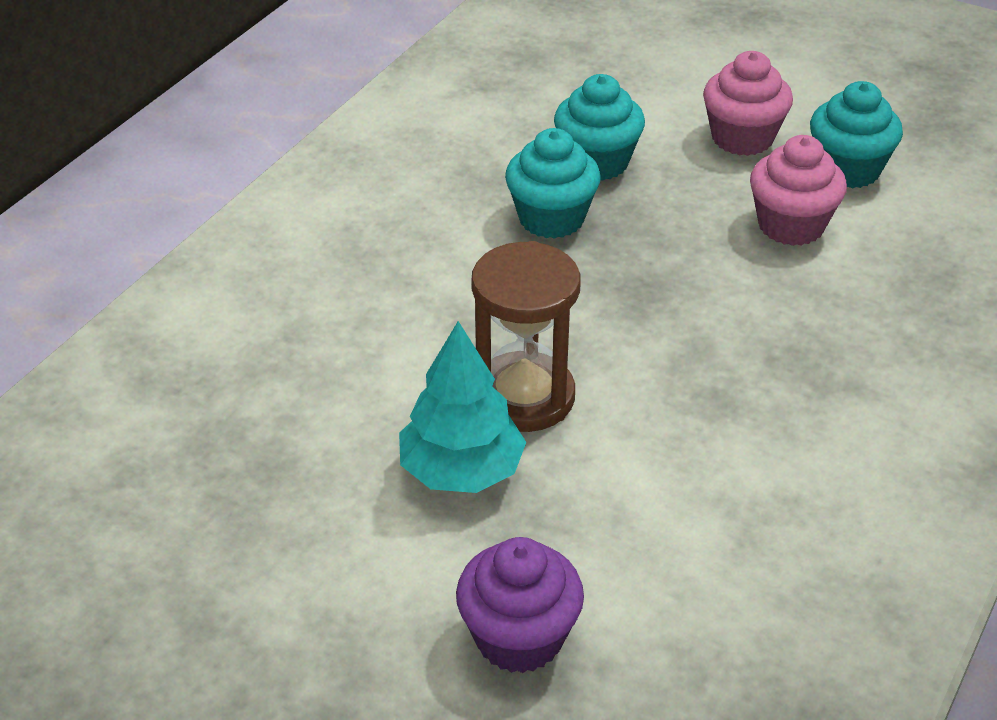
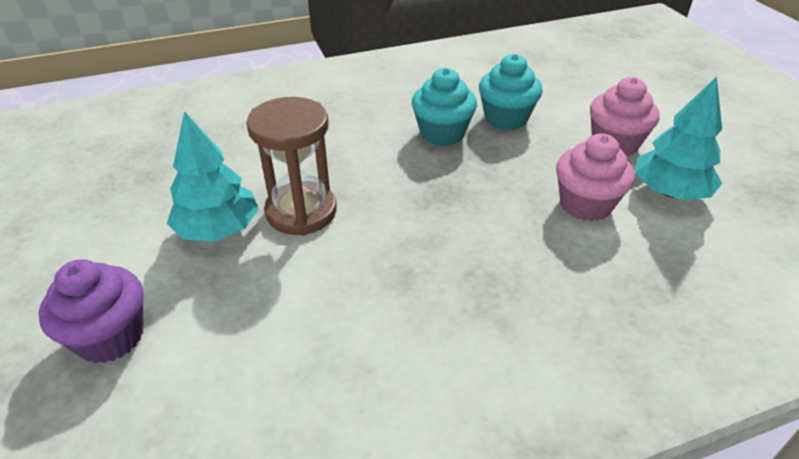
camera: 40 degrees right, 0 degrees up
turquoise cupcake [810,81,903,188] -> turquoise tree [635,76,722,200]

